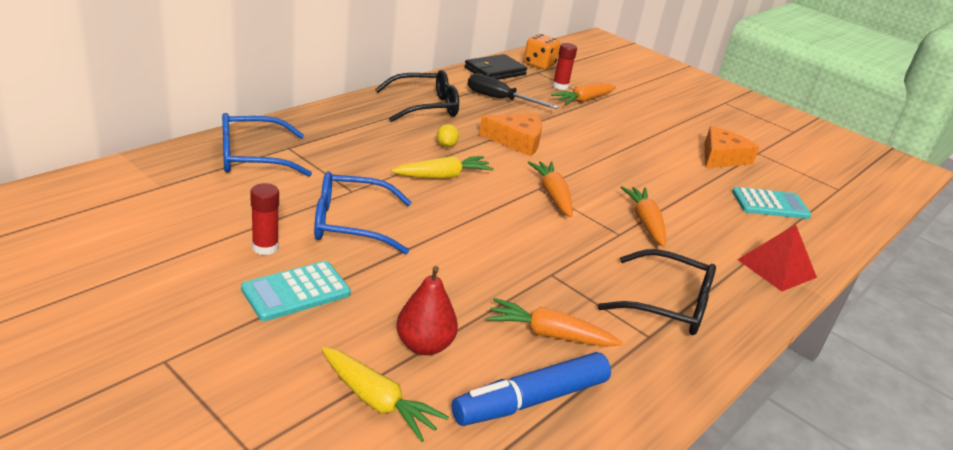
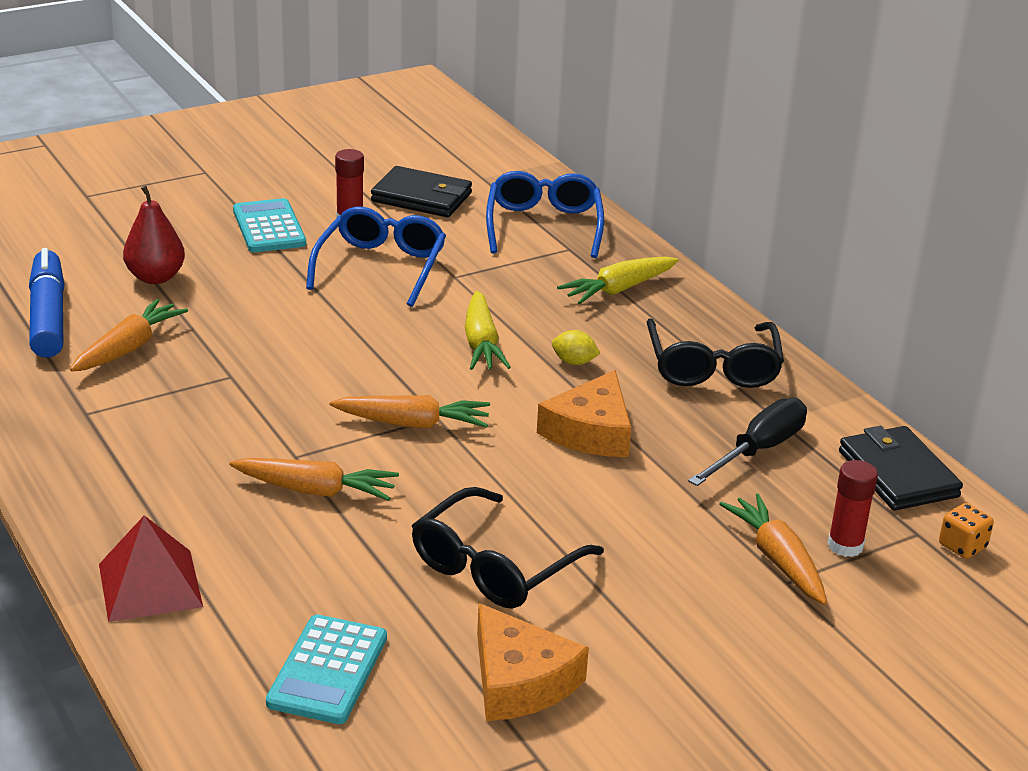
camera: 110 degrees right, 0 degrees up
yellow carrot [322,347,449,442] -> yellow carrot moved to [557,257,679,304]
orange dice [524,34,560,70] -> orange dice [939,503,994,559], size x0.63
black glasses [598,249,716,335] -> black glasses moved to [412,487,604,609]
none -> black wallet [371,166,472,217]

